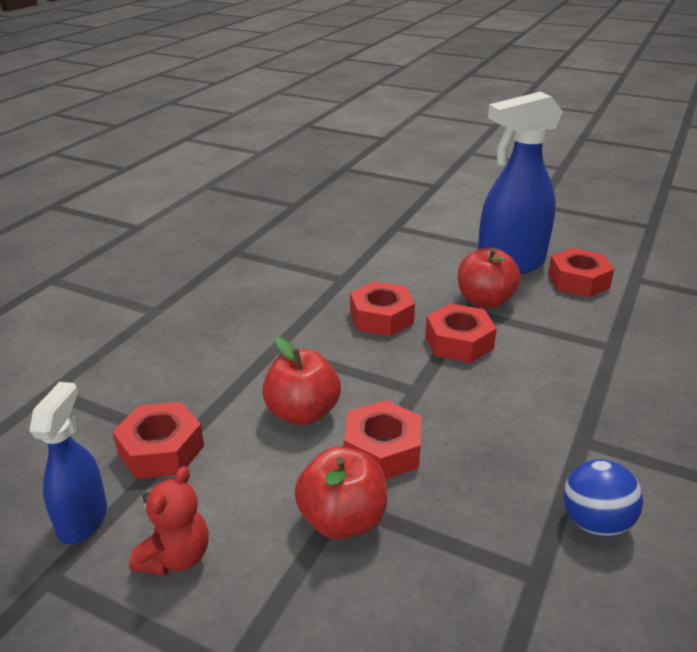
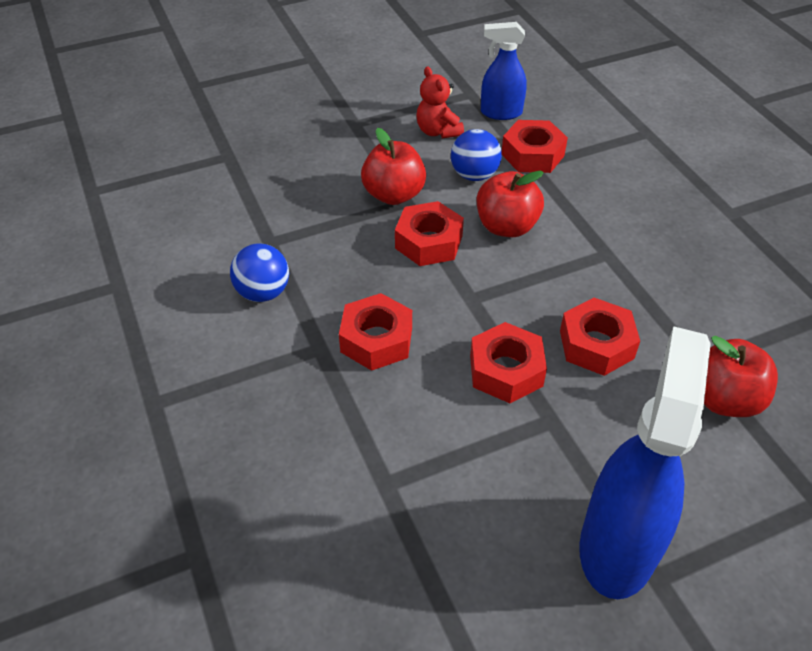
camera: 130 degrees right, 15 degrees up
blue spray bottle [29,382,107,544] -> blue spray bottle turned 135 degrees clockwise [481,22,527,120]
red apple [458,248,520,308] -> red apple moved to [704,336,778,417]
red nut [548,248,614,297] -> red nut moved to [339,293,412,371]
none -> blue ball [451,129,502,181]

